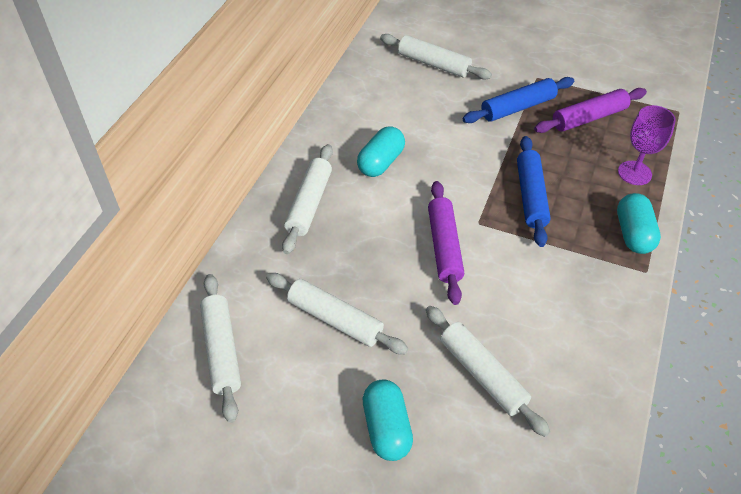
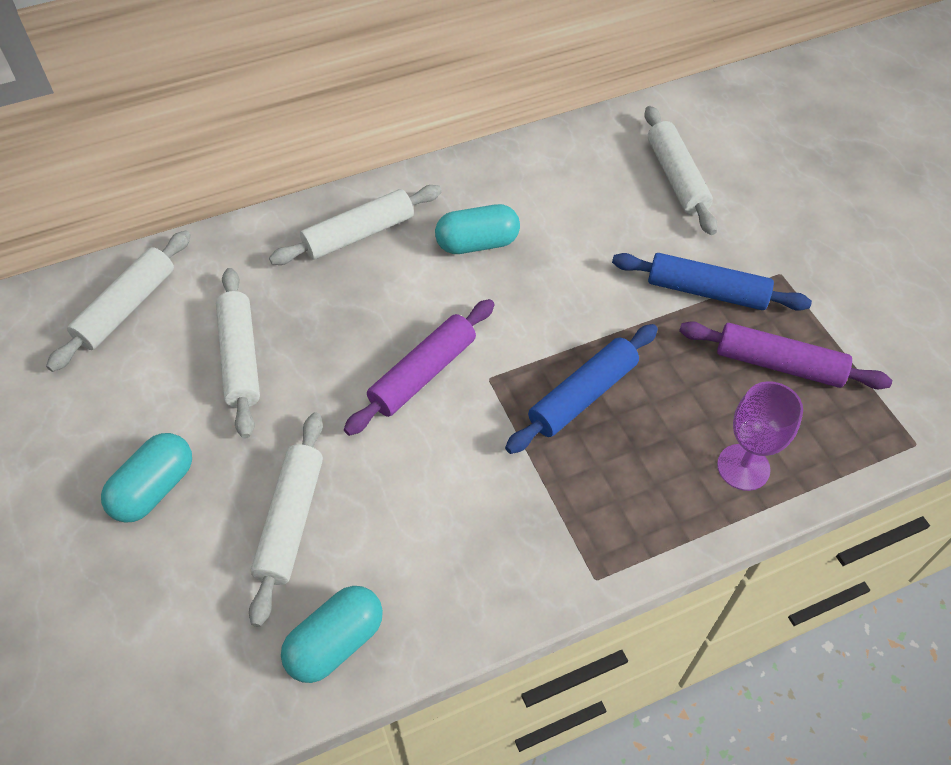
camera: 45 degrees right, 5 degrees up
turquoise capsule [617,193,661,254] -> turquoise capsule moved to [281,586,383,683]

